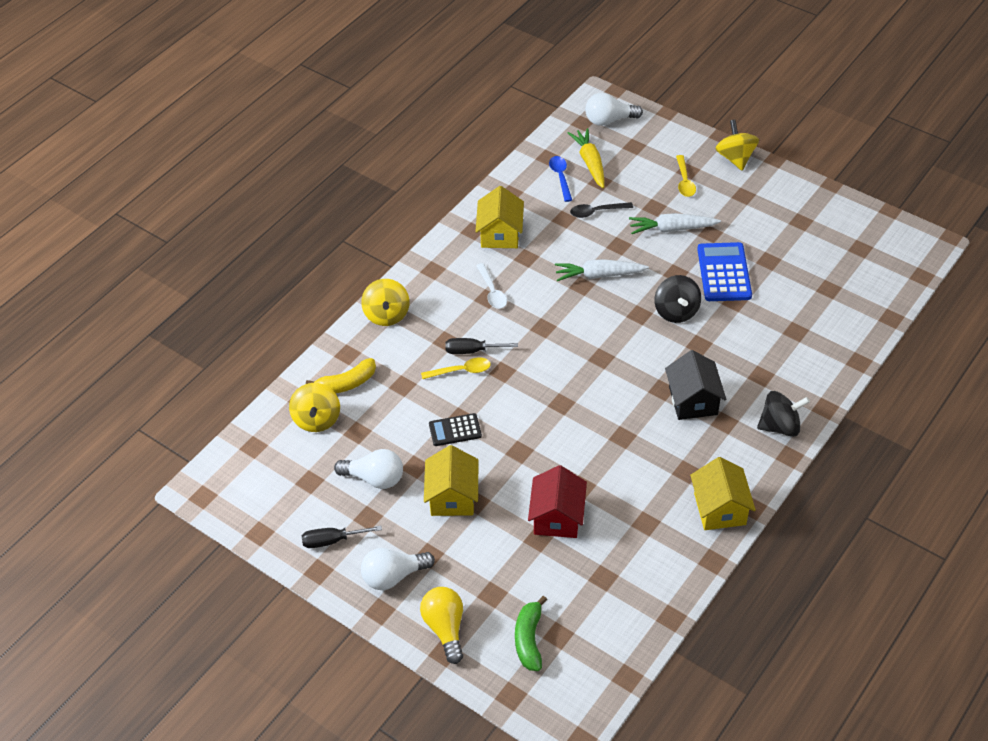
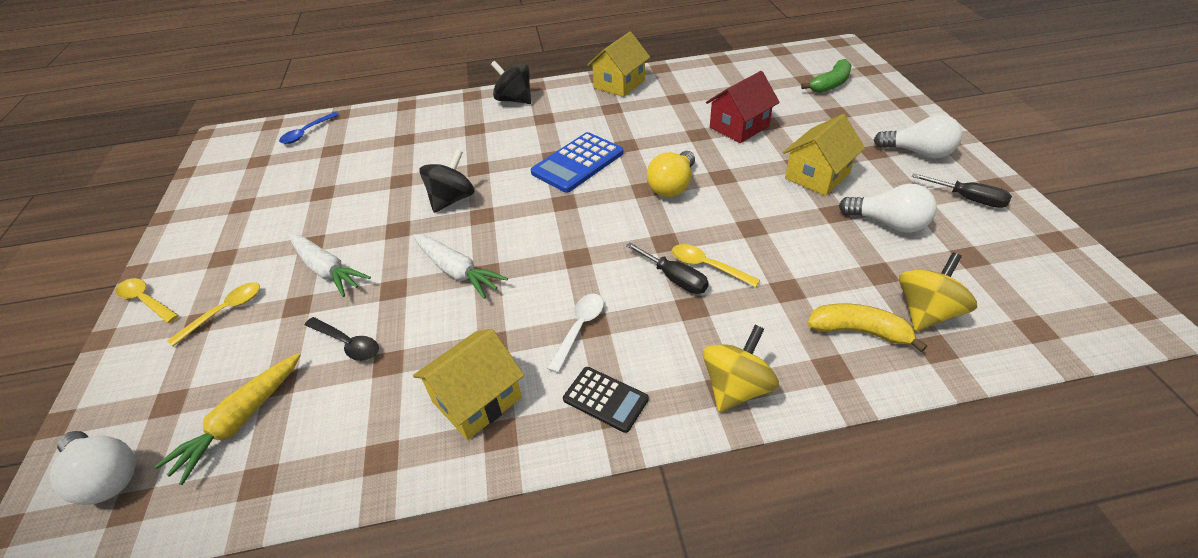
camera: 135 degrees left, 5 degrees down
white light bulb [334,449,403,489] -> white light bulb turned 150 degrees clockwise [839,184,937,233]
yellow light bulb [420,587,463,664] -> yellow light bulb moved to [647,151,695,197]
black calculator [429,413,482,446] -> black calculator moved to [563,367,649,433]
blue spoon [549,156,572,202] -> blue spoon moved to [279,112,339,144]
black house [665,350,726,420] -> none
blue calculator [697,242,752,301] -> blue calculator moved to [531,132,623,193]
yellow spinning top [715,120,759,170] -> yellow spoon [116,278,179,323]

